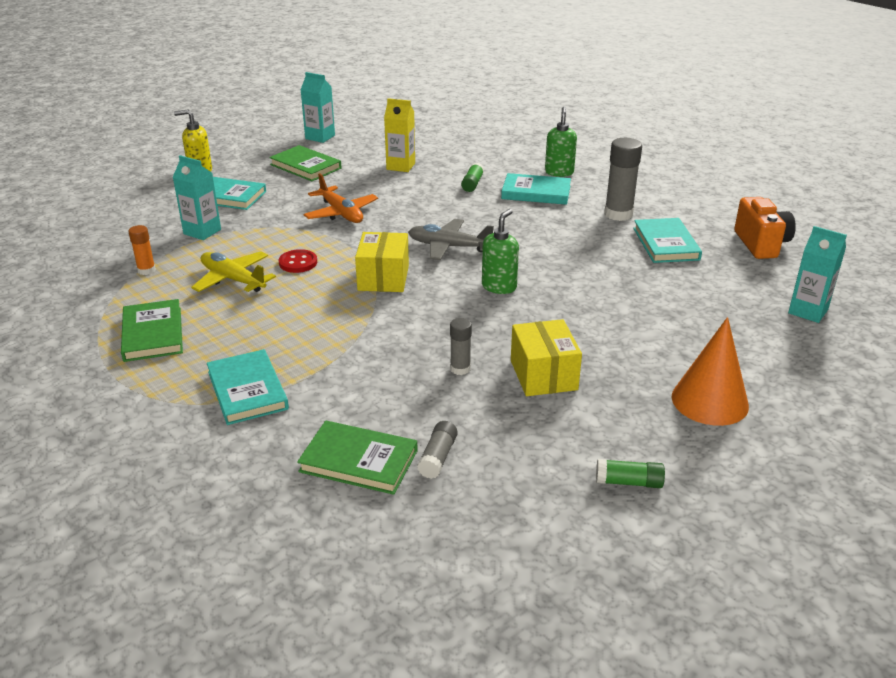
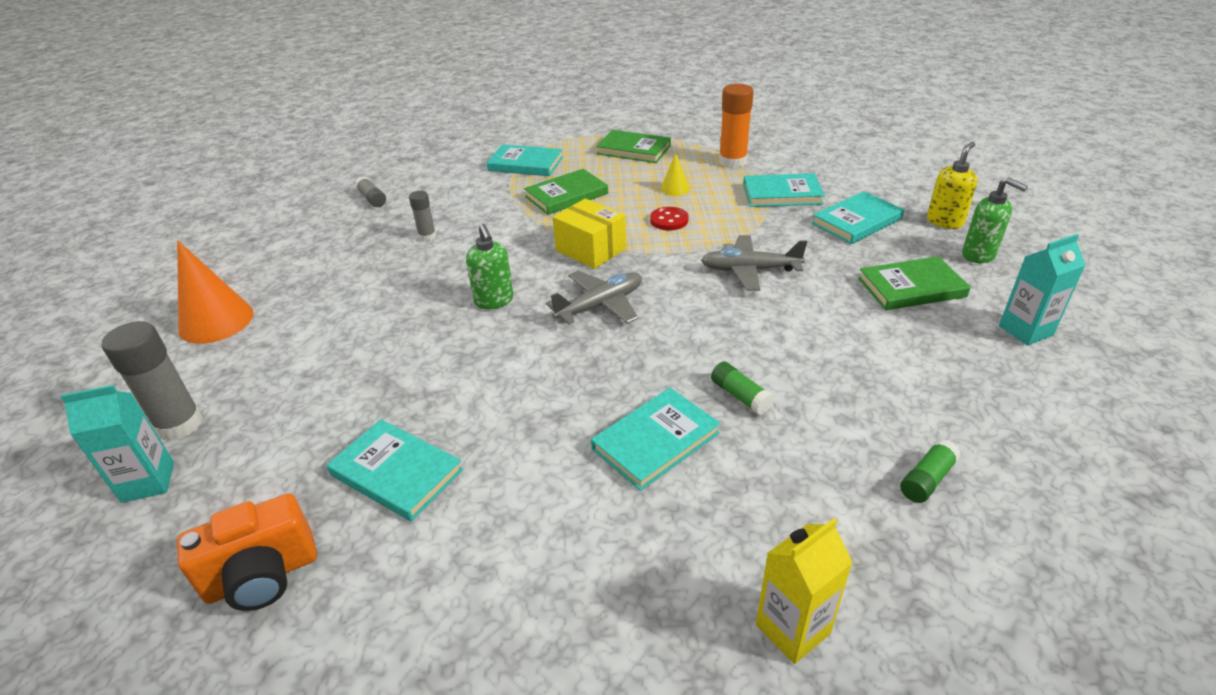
camera: 130 degrees right, 5 degrees up
orange glue stick [128,225,156,275] -> orange glue stick [719,84,754,168], size x1.81
turquoise carton [173,155,221,240] -> turquoise book [743,173,825,207]
yellow plane [191,251,276,292] -> yellow cone [660,153,690,196]
green book [297,421,418,495] -> green book moved to [524,169,608,215]
orange plane [304,173,378,223] -> grey plane [701,235,807,291]
yellow carton [384,98,415,172] -> yellow carton moved to [756,518,853,664]
yellow box [511,319,582,396] -> none
green soap dispenser [545,107,577,177] -> green soap dispenser moved to [962,177,1028,263]
green glue stick [596,459,665,488] -> green glue stick moved to [900,439,961,503]
grey glue stick [604,138,642,221] -> grey glue stick moved to [102,321,203,440]
orange camera [734,197,796,259] -> orange camera turned 60 degrees counterclockwise [177,493,317,611]

